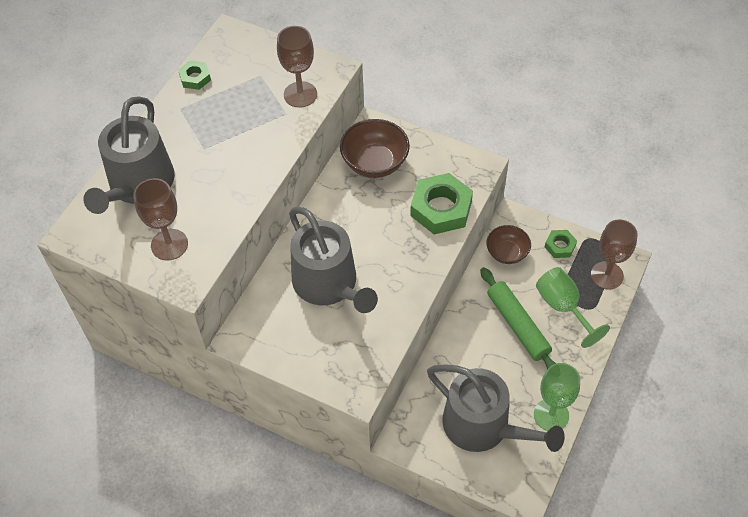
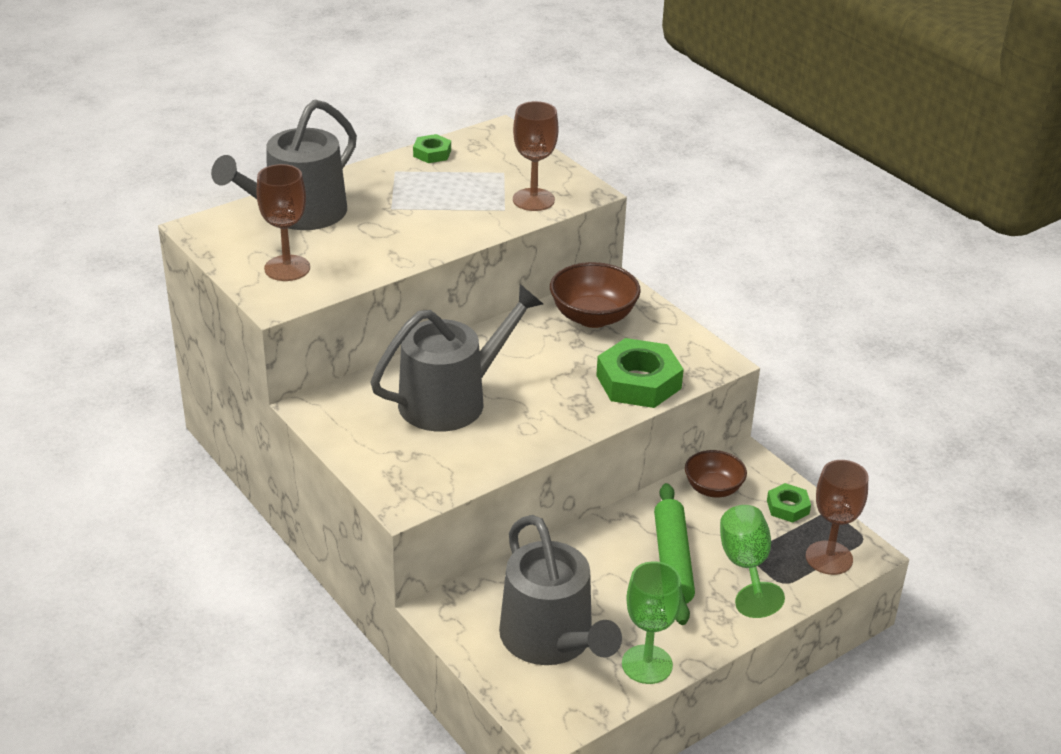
camera: 25 degrees right, 20 degrees down
grey watering can [289,207,378,313] -> grey watering can turned 120 degrees counterclockwise [370,284,543,432]

